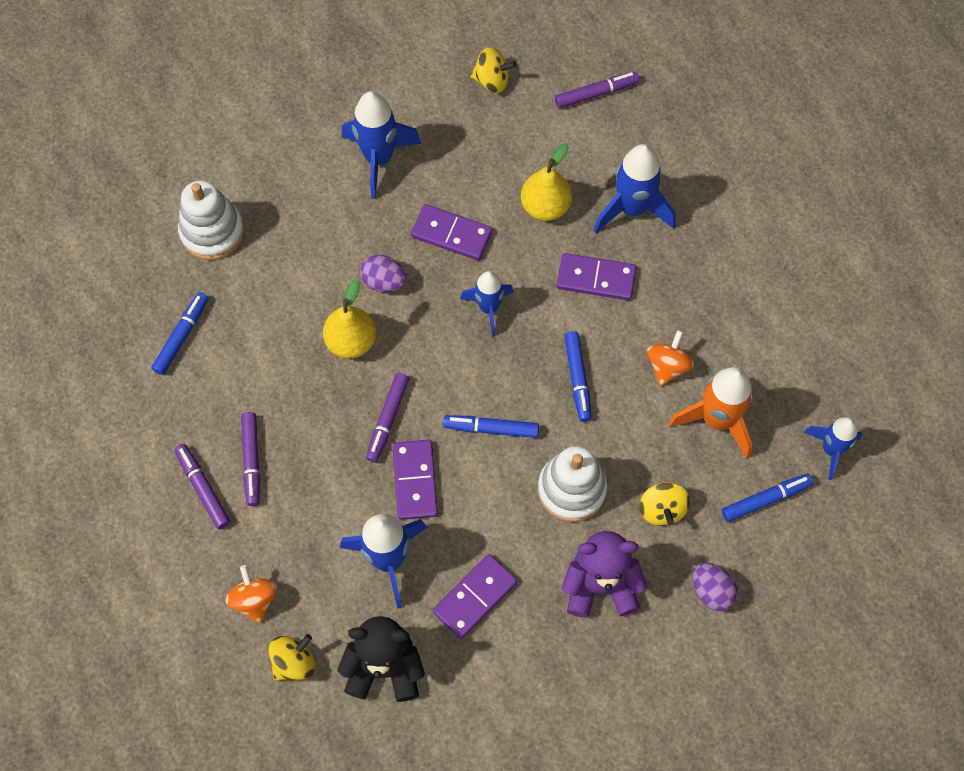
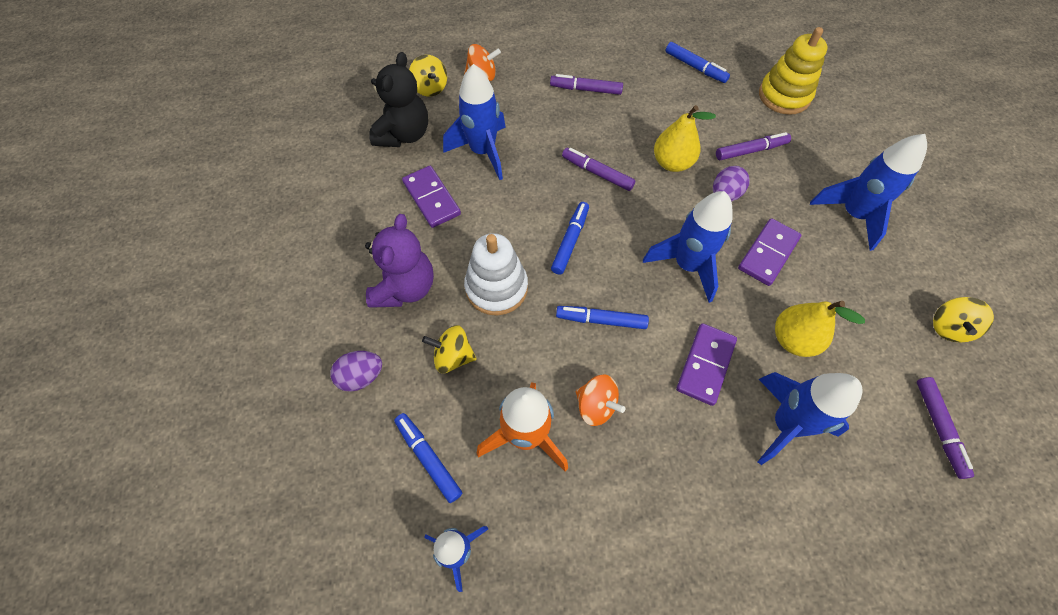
camera: 105 degrees right, 5 degrees down
purple marker [175,444,230,529] -> purple marker moved to [716,132,791,160]
white stacking toy [178,180,244,260] -> yellow stacking toy [759,27,828,115]
purple domino [393,440,438,520] -> none
blue rocket [460,271,514,337] -> blue rocket [643,191,732,303], size x1.55
blue marker [722,473,813,522] -> blue marker turned 150 degrees clockwise [394,413,462,503]

